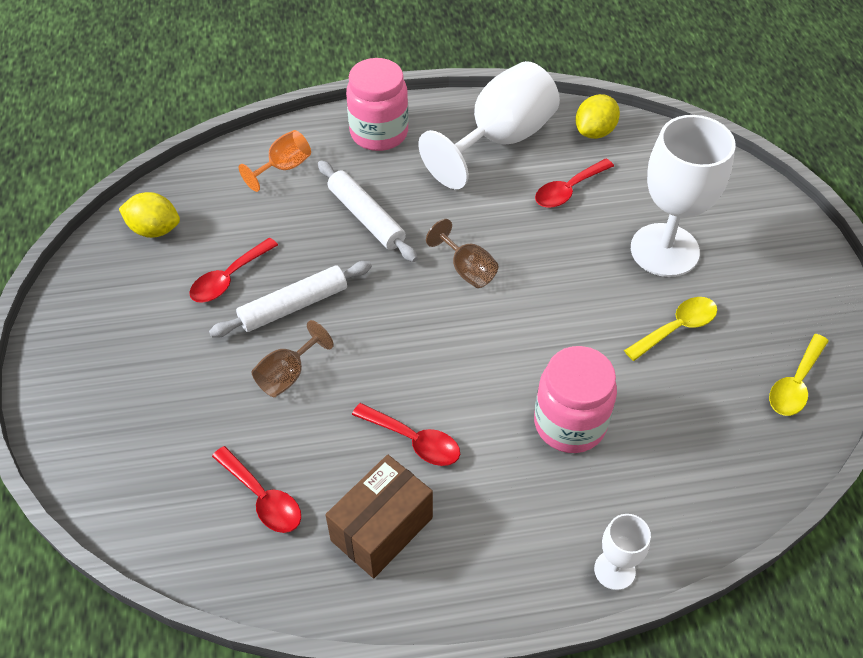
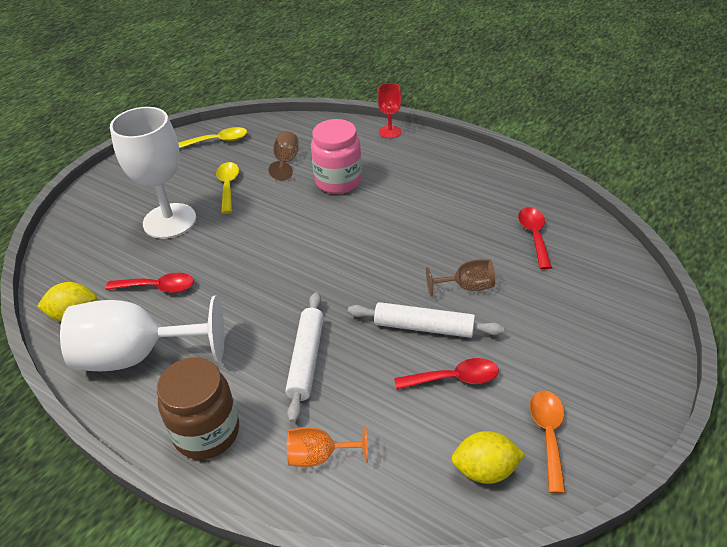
camera: 135 degrees left, 10 degrees down
yellow lemon [119,192,180,238] -> yellow lemon turned 60 degrees counterclockwise [451,431,525,484]
brown box [325,455,433,578] -> none
pink jar [346,58,409,151] -> brown jar [157,357,239,460]
red spoon [352,403,460,466] -> none
brown goblet [426,219,498,288] -> brown goblet moved to [269,131,299,181]
white goblet [594,514,651,590] -> red goblet [377,83,402,138]
yellow spoon [624,297,717,361] -> yellow spoon turned 75 degrees clockwise [216,162,239,214]
none -> orange spoon [530,390,566,494]

